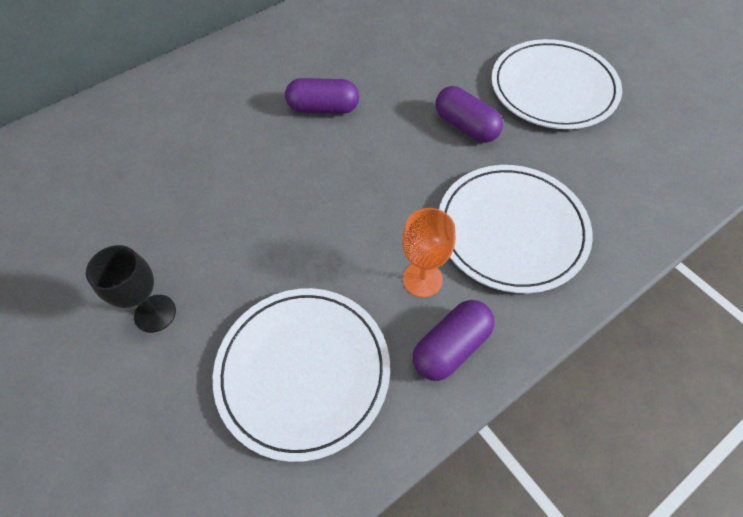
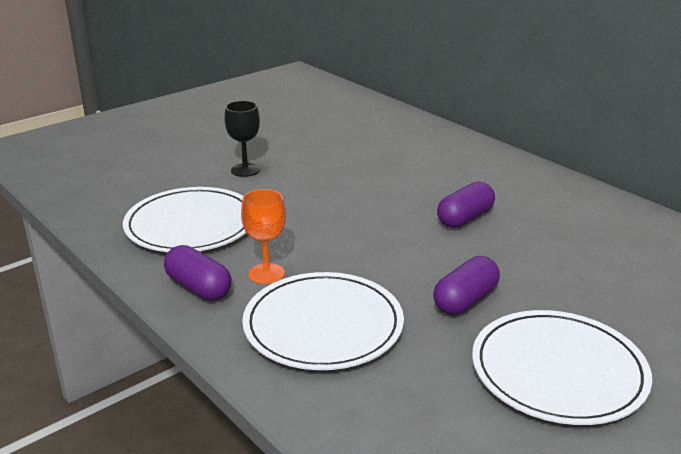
camera: 85 degrees right, 30 degrees down
purple capsule [285,78,359,114] -> purple capsule turned 45 degrees clockwise [437,181,495,228]

